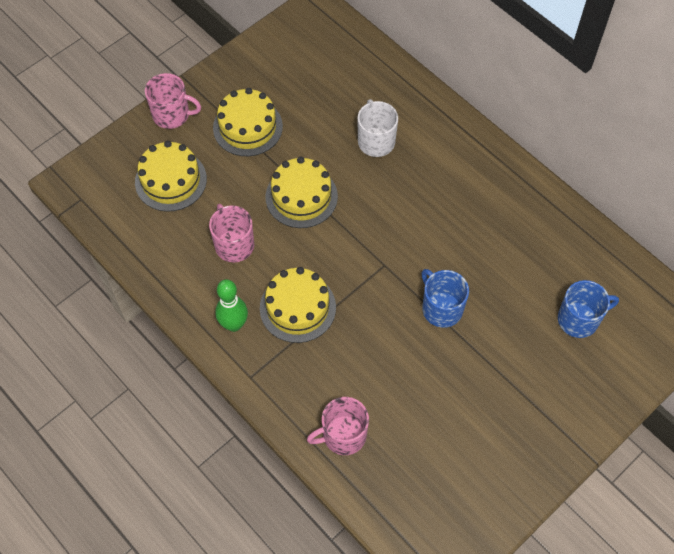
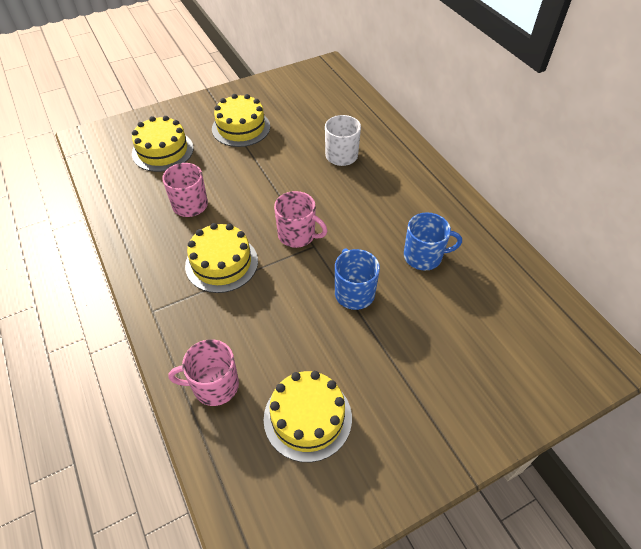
camera: 15 degrees right, 10 degrees down
pink mug [145,73,201,129] -> pink mug moved to [274,191,327,248]
green bowling pin [215,279,248,332] -> none
yellow cake [266,157,338,228] -> yellow cake moved to [264,371,352,462]
blue mug [558,280,619,338] -> blue mug moved to [404,212,462,270]

